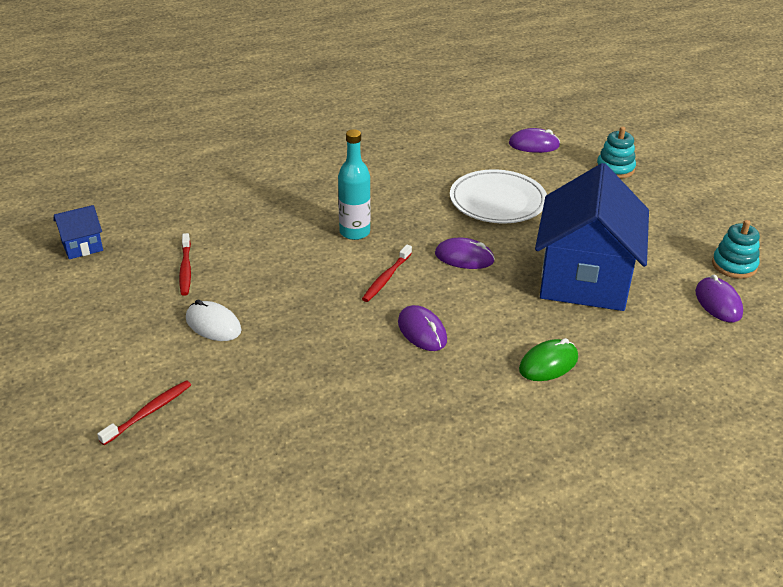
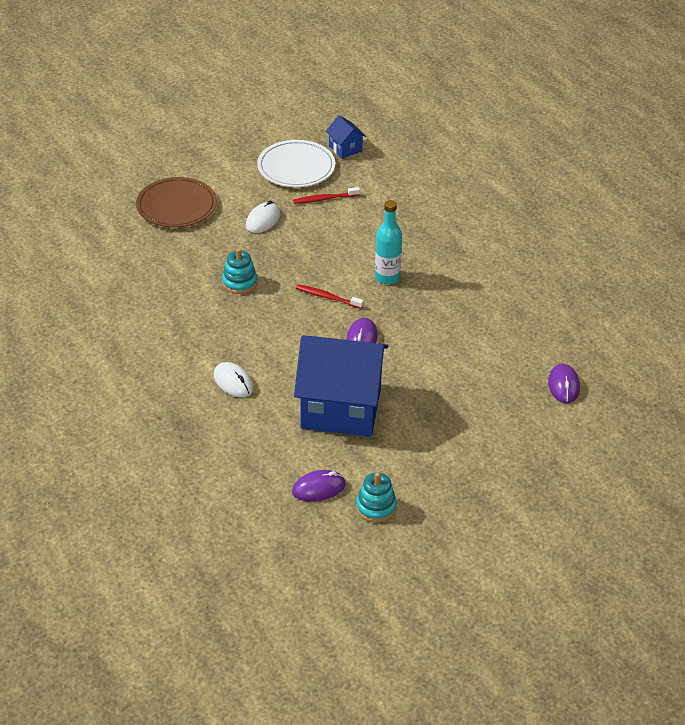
camera: 85 degrees right, 5 degrees up
red toothbrush [97,380,191,445] -> brown plate [136,177,217,227]
purple mouse [398,305,447,351] -> none
white plate [450,169,547,223] -> white plate moved to [257,140,335,187]
green mouse [519,338,578,381] -> white mouse [214,362,254,398]
turquoise stacking toy [596,126,636,179] -> turquoise stacking toy moved to [222,248,257,294]

